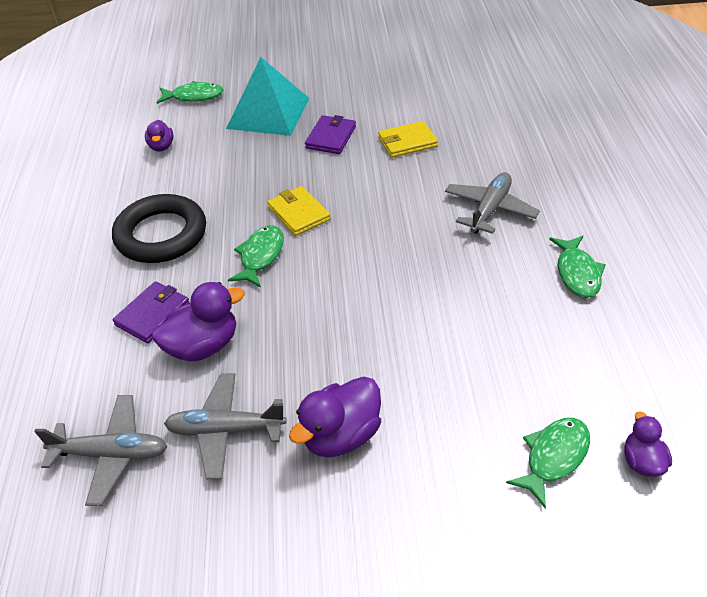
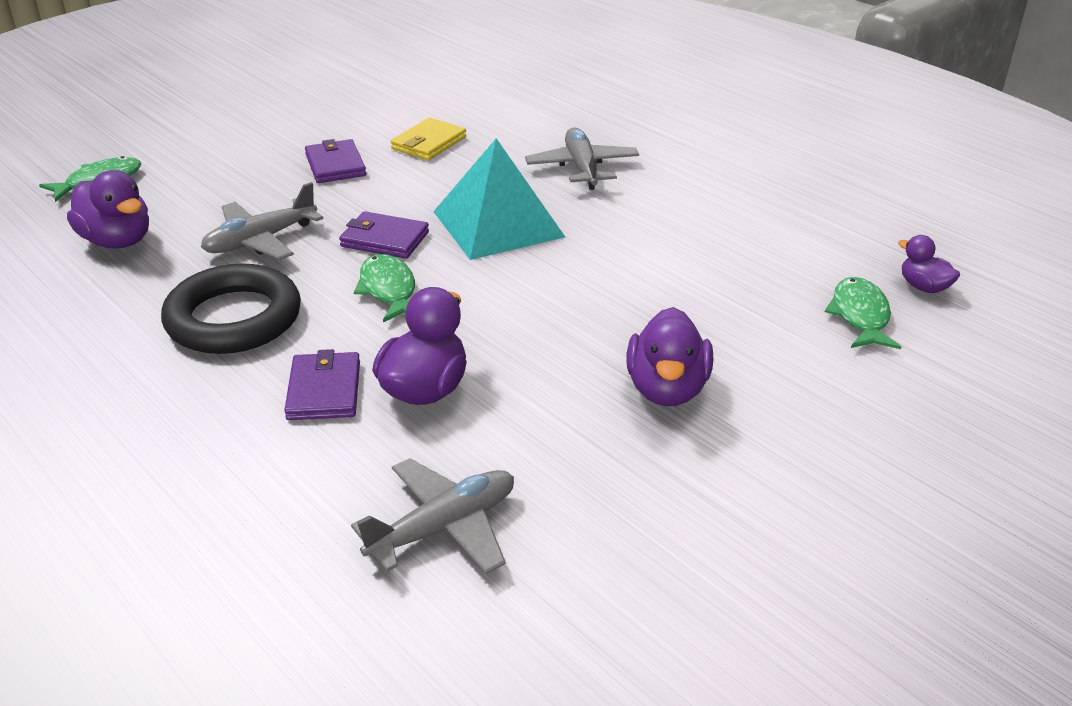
camera: 40 degrees left, 10 degrees down
purple duck [145,120,174,151] -> purple duck [67,170,149,249], size x1.71
grey plane [164,373,286,479] -> grey plane moved to [201,182,323,260]
turquoise pyramid [226,57,309,136] -> turquoise pyramid moved to [433,138,565,260]
yellow wallet [267,186,331,236] -> purple wallet [339,211,429,259]
green fish [549,236,606,298] -> none

